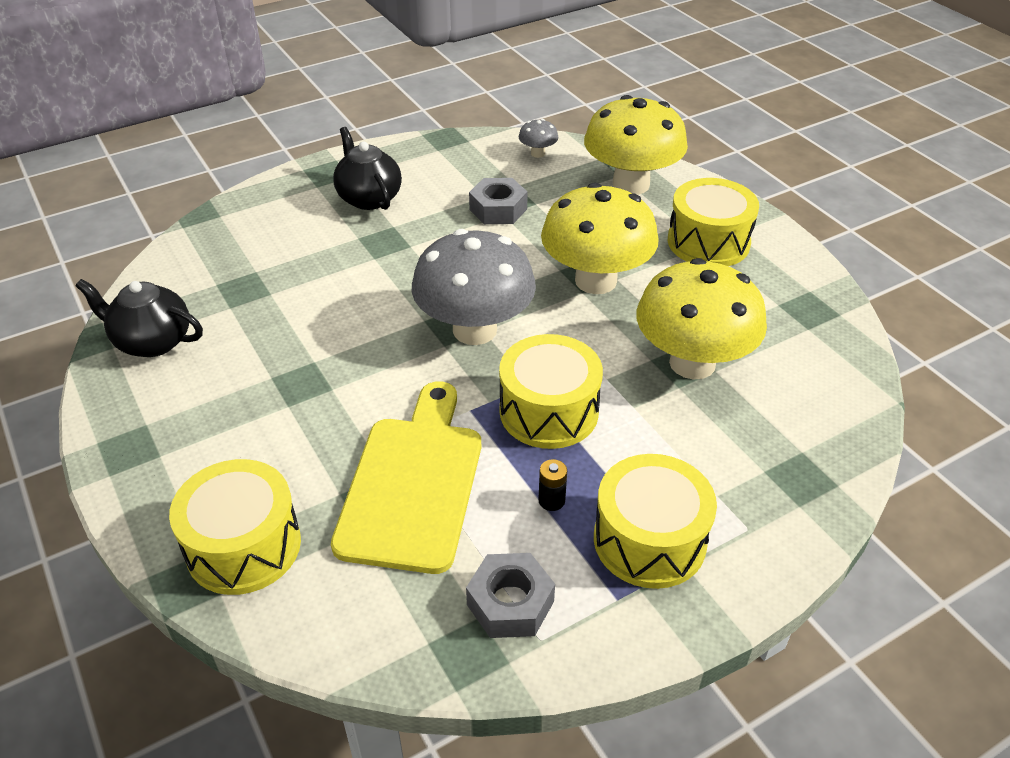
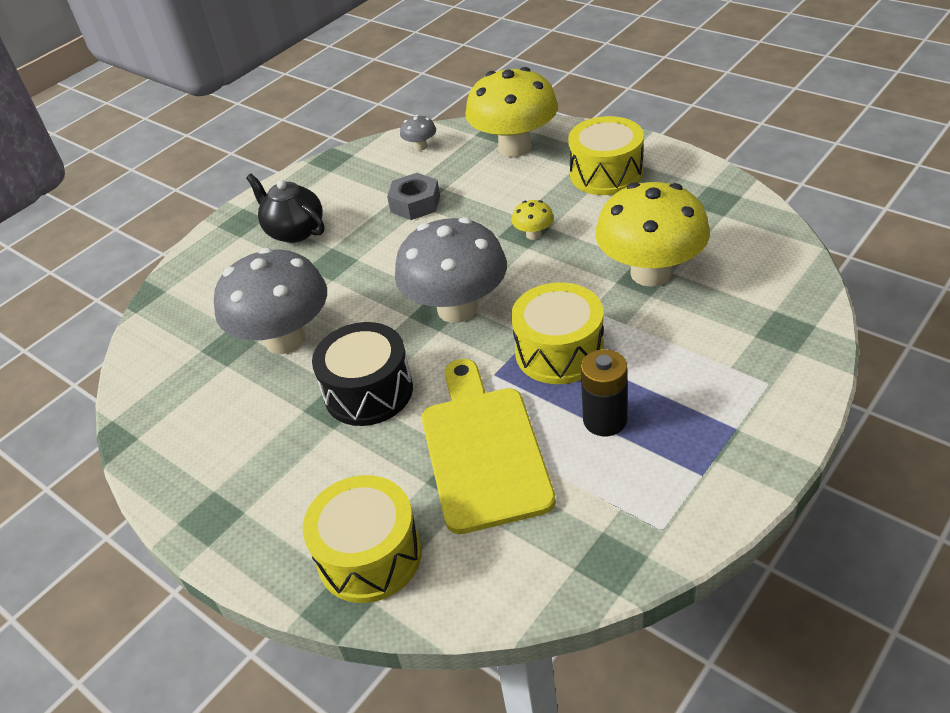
camera: 15 degrees left, 0 degrees up
black teapot [75,279,203,357] -> none
grey nut [466,553,555,638] -> none
black battery [538,459,567,511] -> black battery [581,349,627,436], size x1.85
yellow mushroom [541,182,659,294] -> yellow mushroom [512,200,554,240], size x0.41
yellow drum [594,454,717,589] -> none
none -> grey mushroom [214,248,327,354]
none -> black drum [312,322,413,426]

